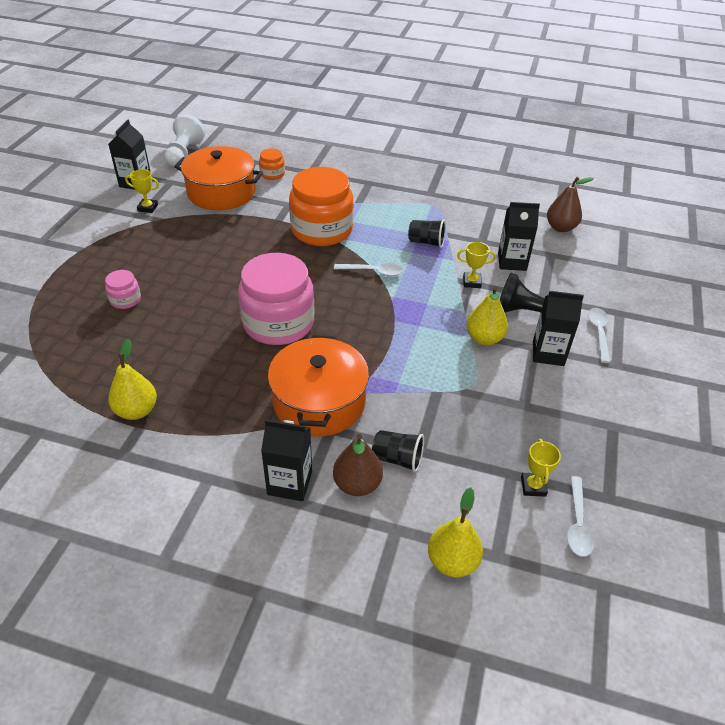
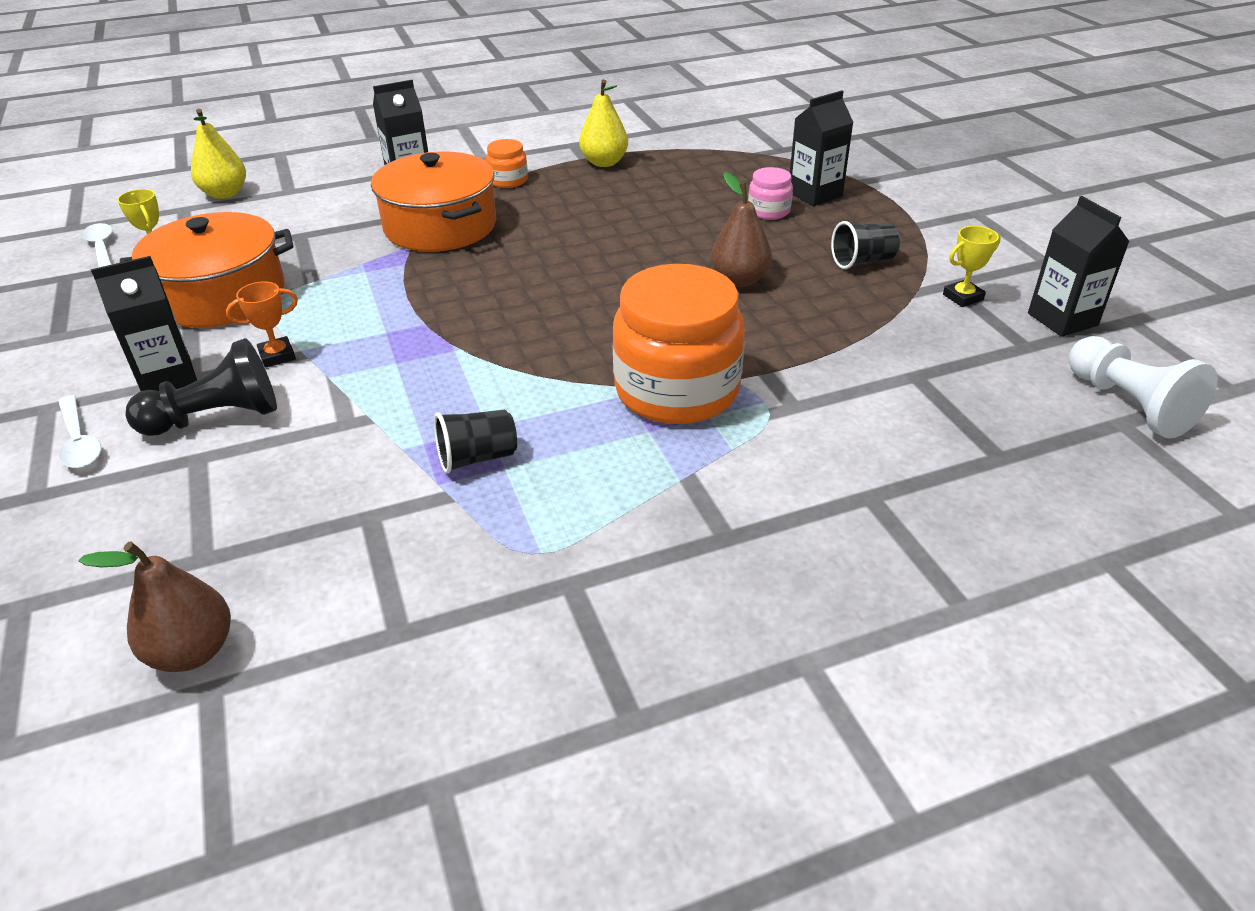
camera: 145 degrees right, 5 degrees down
orange pot [174,146,263,210] -> orange pot moved to [120,212,293,328]
pink jar [238,253,314,345] -> none
orange jar [259,149,285,180] -> orange jar moved to [486,139,528,188]
brown pear [333,434,383,496] -> brown pear moved to [711,172,772,287]
white spoon [334,263,403,276] -> none
black cup [372,430,424,472] -> black cup moved to [831,221,900,269]
yellow trophy [457,242,496,288] -> none
yellow pear [466,286,508,345] -> orange trophy [226,281,298,368]
black carton [498,202,540,271] -> black carton moved to [790,91,854,206]

